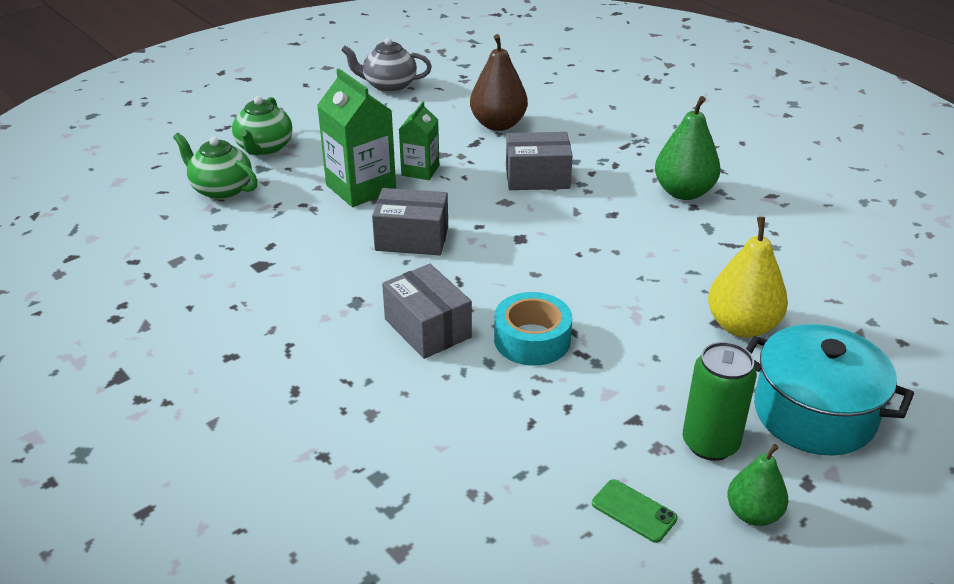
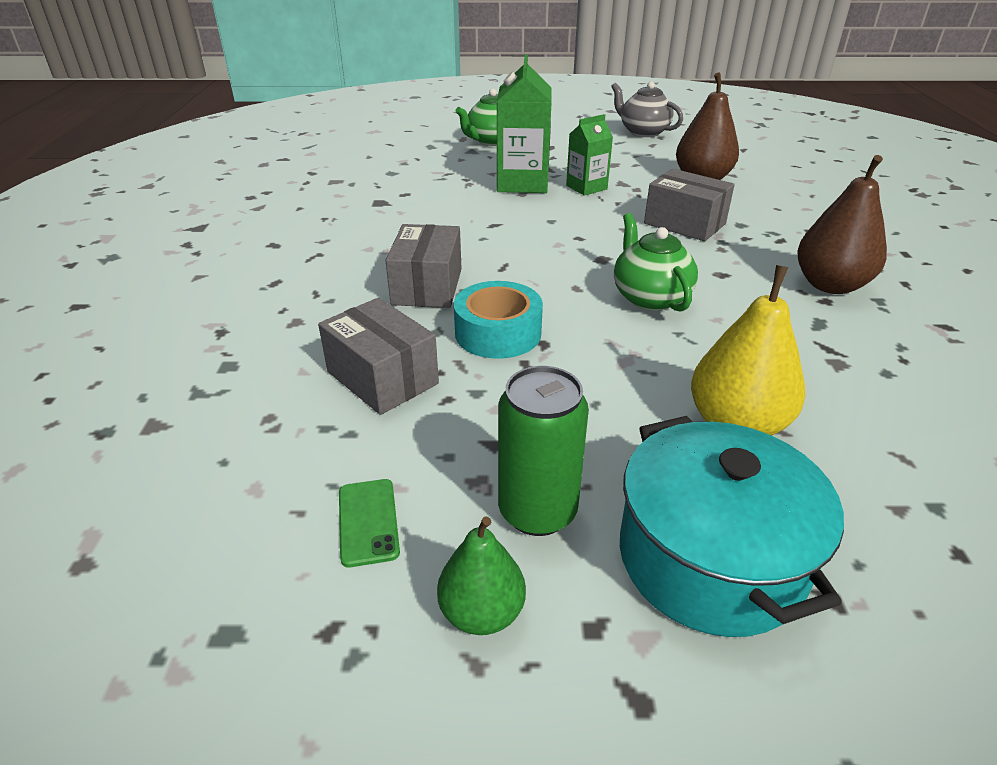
camera: 40 degrees right, 0 degrees up
green teapot [173,133,258,200] -> green teapot moved to [614,213,698,312]
grey box [372,188,448,255] -> grey box moved to [318,298,439,415]
green pear [655,96,721,200] -> brown pear [797,155,887,294]

